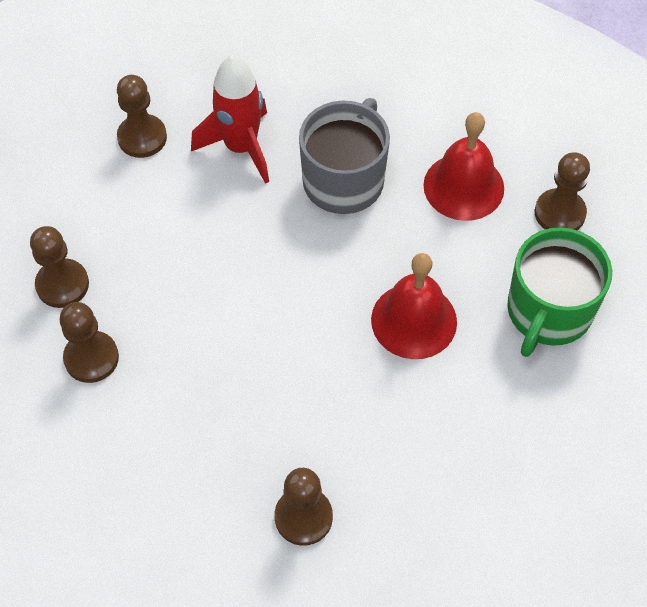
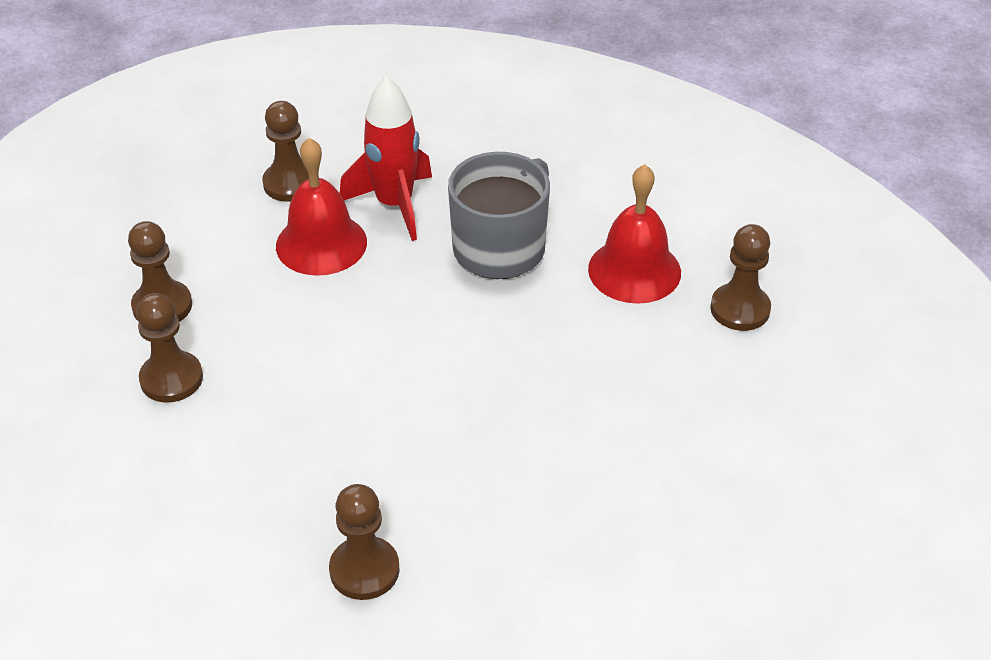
camera: 10 degrees right, 15 degrees down
red bell [371,253,457,359] -> red bell moved to [276,138,367,276]
green mug [507,227,612,357] -> none

